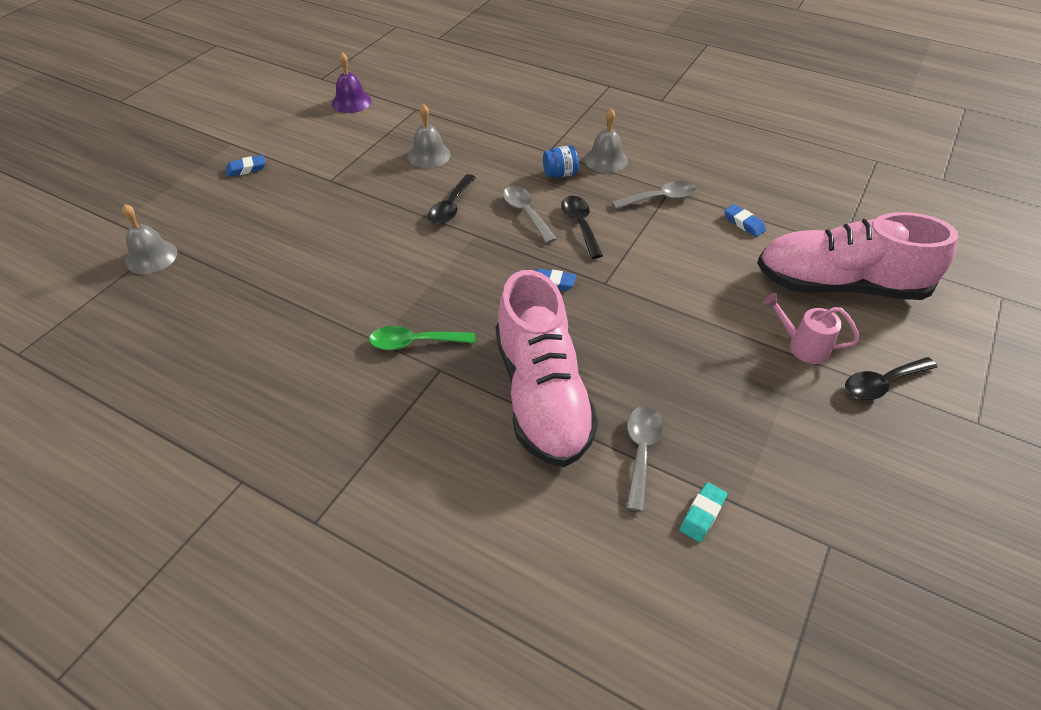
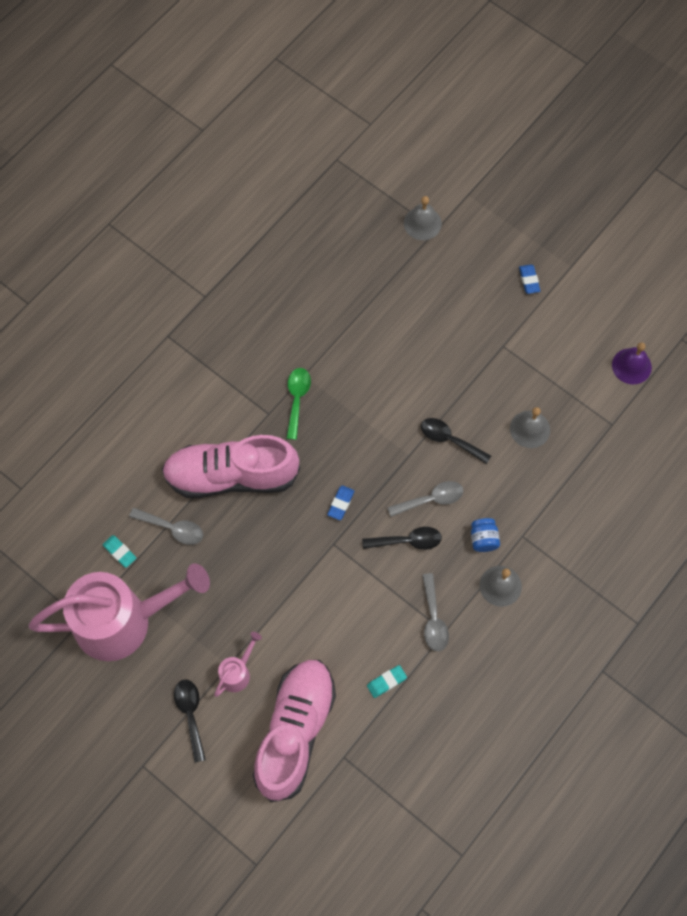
camera: 100 degrees right, 20 degrees up
blue eraser [724,204,766,237] -> turquoise eraser [367,665,407,698]
none -> pink watering can [28,563,210,661]

